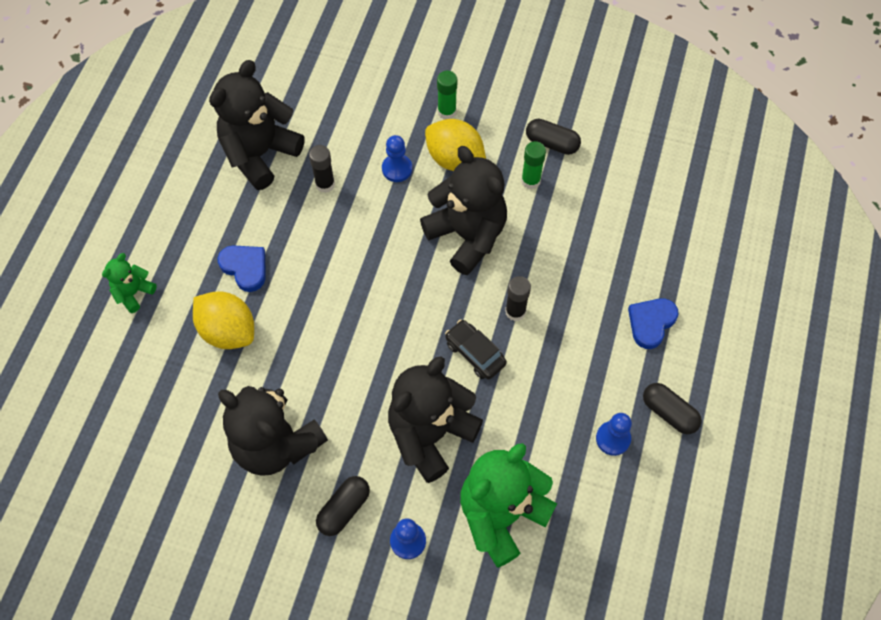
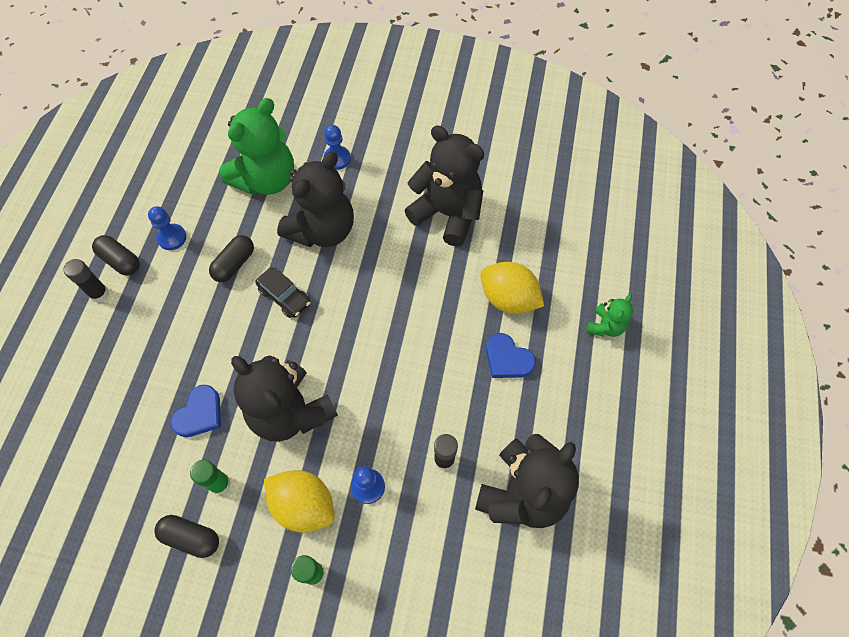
camera: 175 degrees right, 0 degrees up
black capsule [316,476,370,536] -> black capsule moved to [209,235,254,282]
black glue stick [505,276,531,321] -> black glue stick moved to [64,259,109,302]
blue heart [628,298,679,349] -> blue heart moved to [170,385,221,437]

